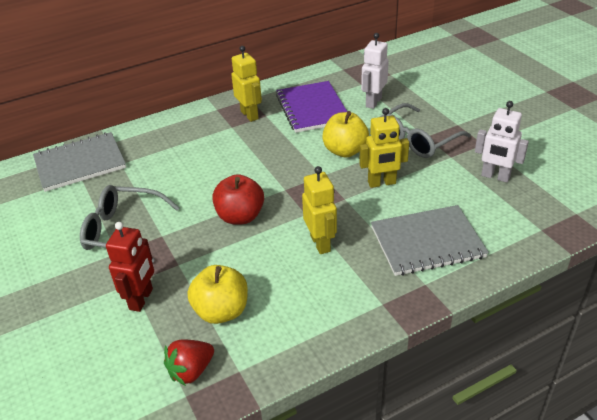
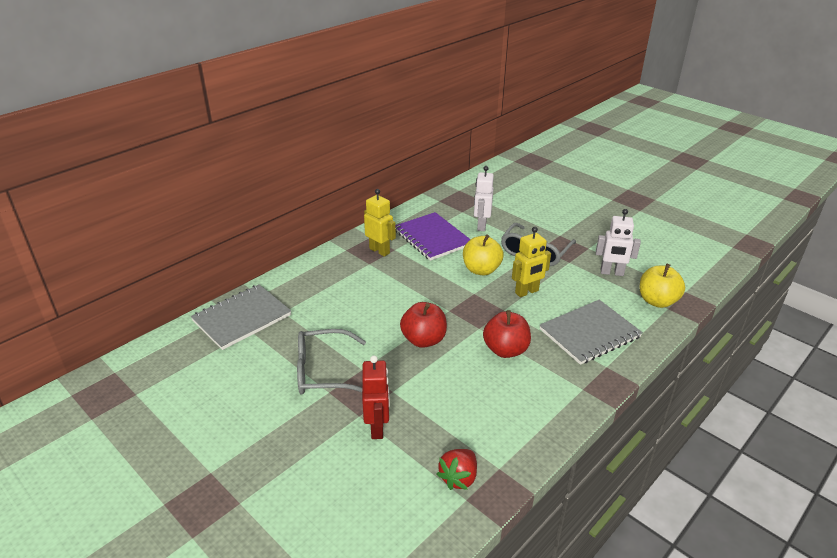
camera: 20 degrees left, 5 degrees down
yellow apple [188,265,248,324] -> yellow apple moved to [640,263,685,308]
yellow robot [302,166,337,254] -> red apple [483,310,531,358]

